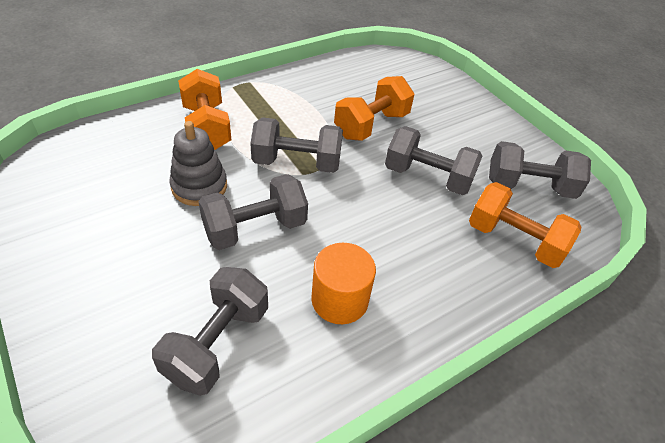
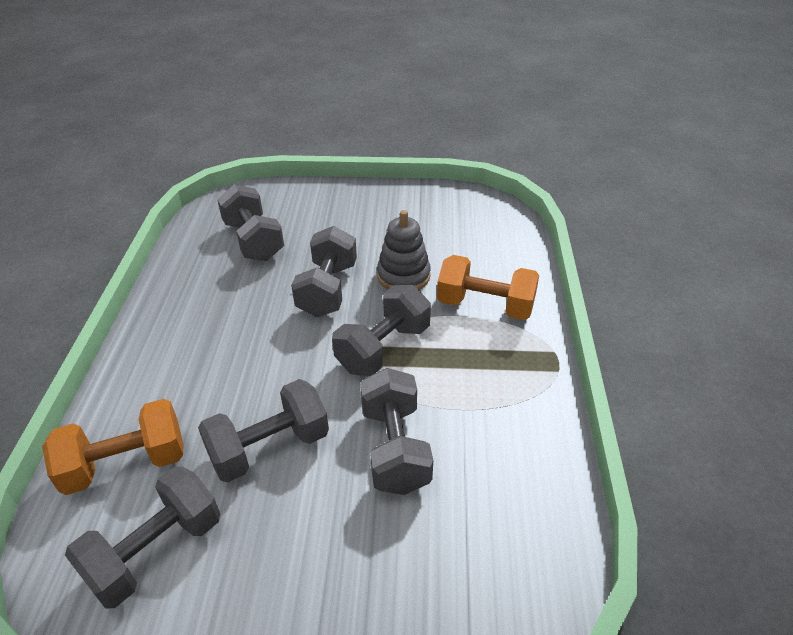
camera: 130 degrees right, 5 degrees down
orange cylinder [311,243,376,324] -> none
orange dumbbell [334,76,414,141] -> grey dumbbell [360,368,433,495]

